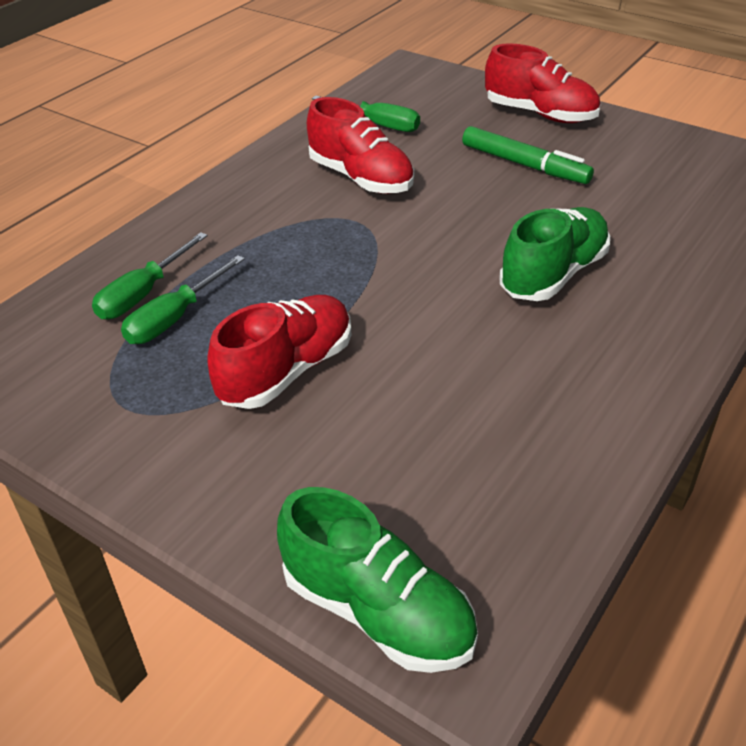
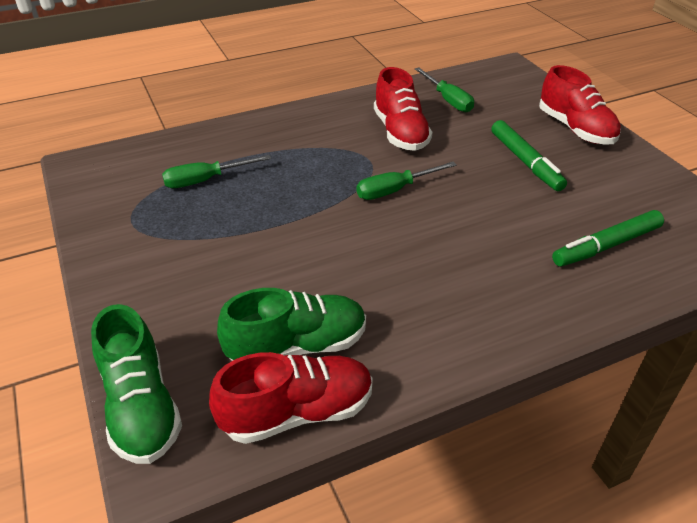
camera: 30 degrees right, 0 degrees up
green screwdriver [92,232,208,320] -> green screwdriver moved to [357,162,457,200]
red shoe [207,295,351,409] -> red shoe moved to [209,352,373,444]
green shoe [499,207,610,301] -> green shoe moved to [217,288,366,361]
none -> green marker [552,210,664,267]

